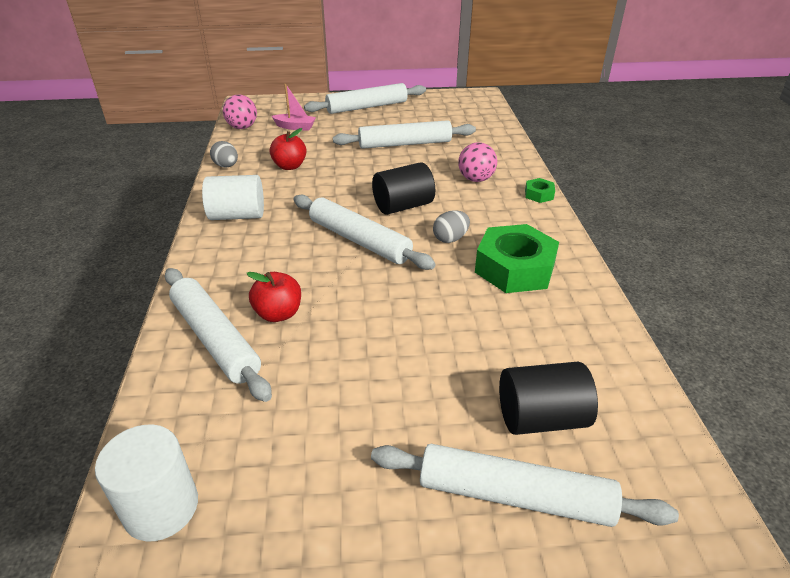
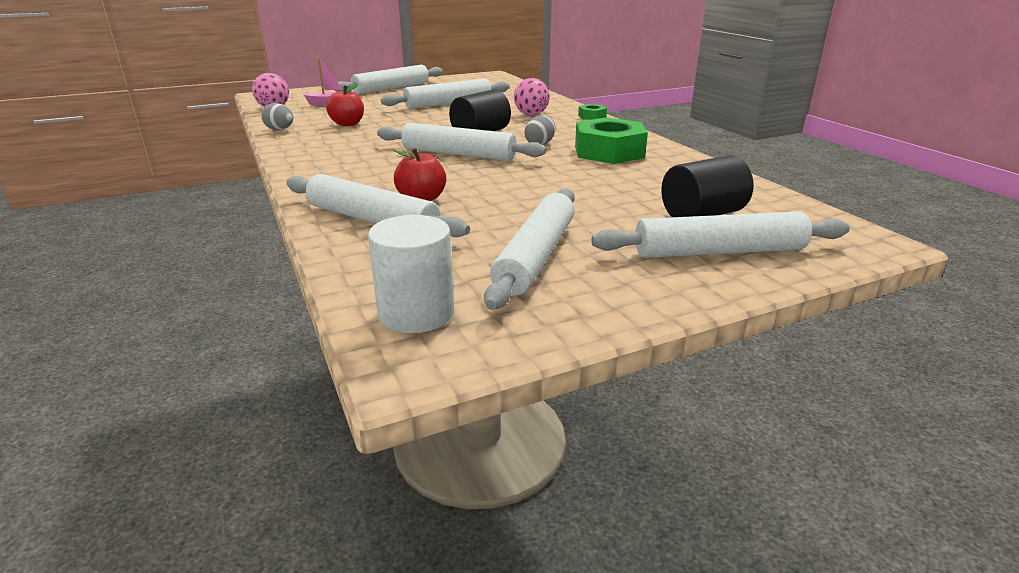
camera: 20 degrees left, 10 degrees down
white cylinder [202,175,264,220] -> none
none -> white rolling pin [484,188,575,310]

